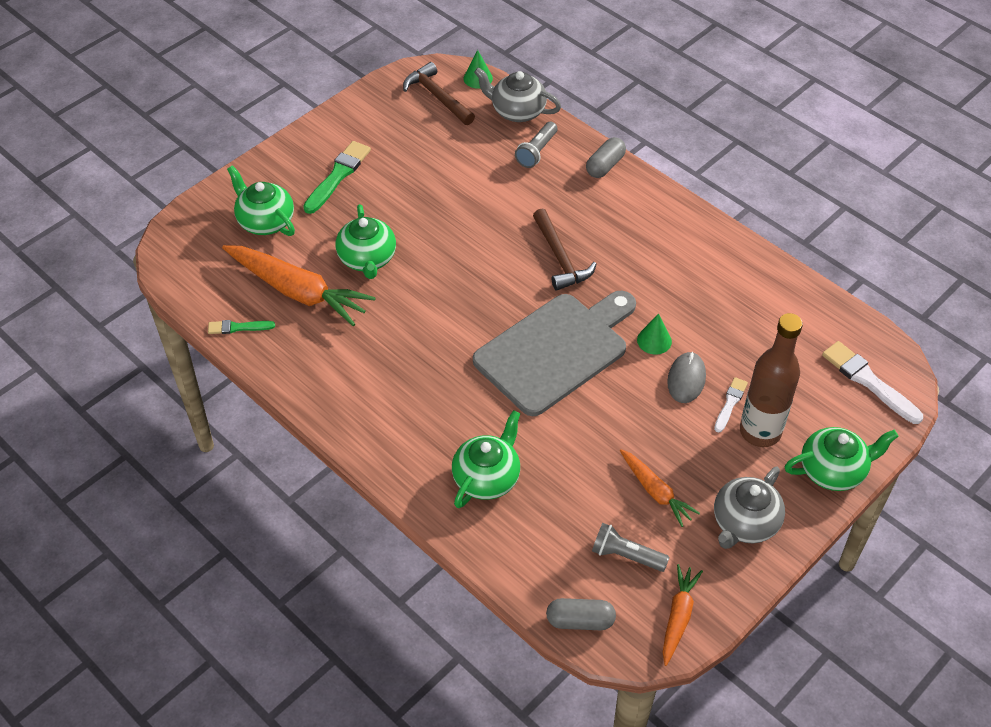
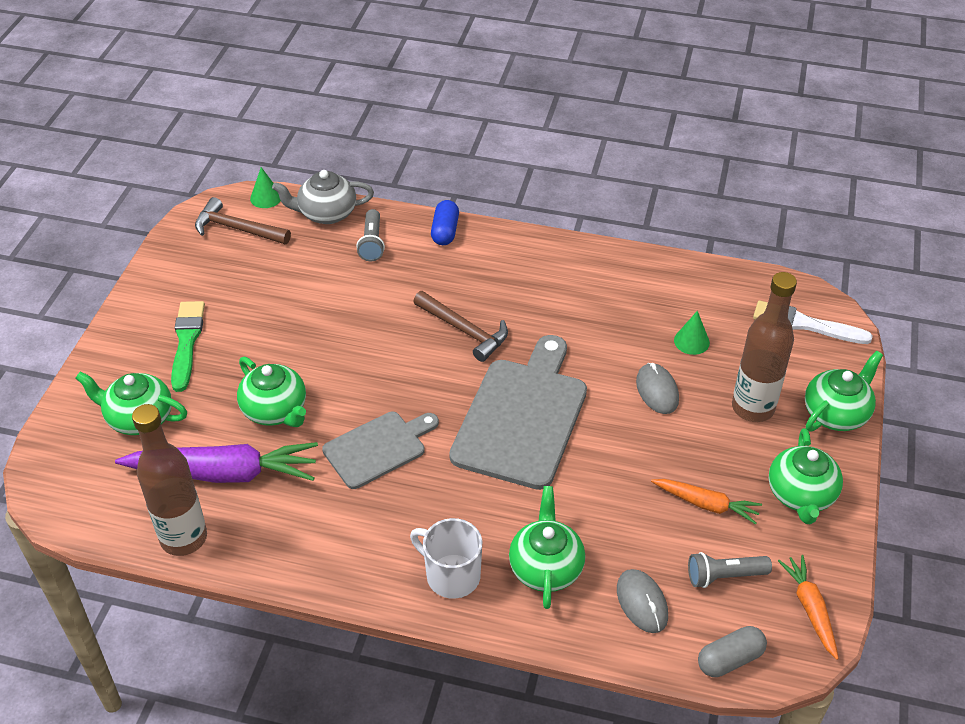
camera: 30 degrees left, 5 degrees down
green brush [208,320,275,334] -> brown bottle [132,404,207,556]
orange carrot [222,245,376,326] -> purple carrot [115,442,318,483]
grey capsule [586,137,626,178] -> blue capsule [431,200,459,245]
green cone [637,313,672,355] -> green cone moved to [674,311,710,355]
white brush [714,377,748,433] -> none
grey teapot [714,467,785,549] -> green teapot [768,428,843,524]
none -> grey cutting board [322,412,439,489]
none -> white mug [410,518,482,599]
none -> grey mouse [617,569,668,633]

